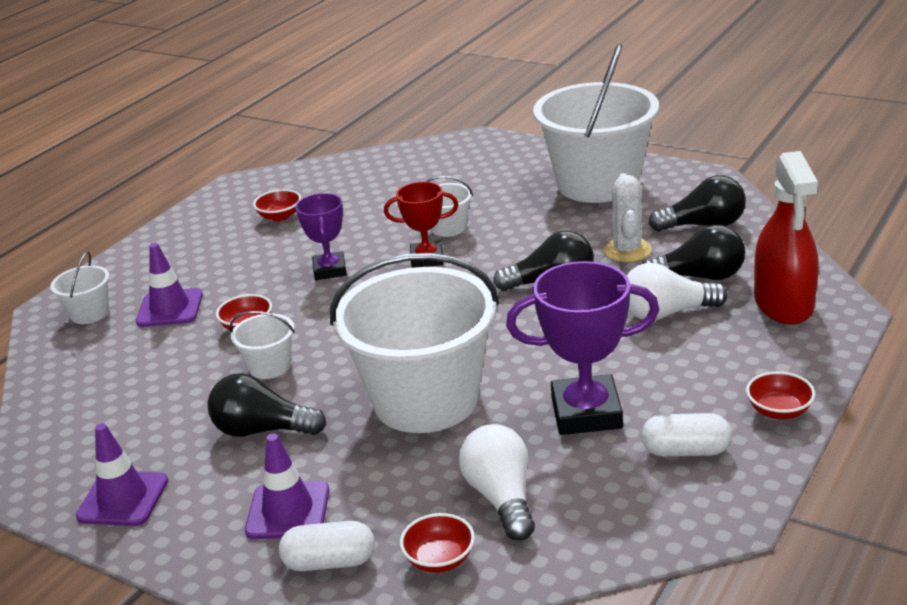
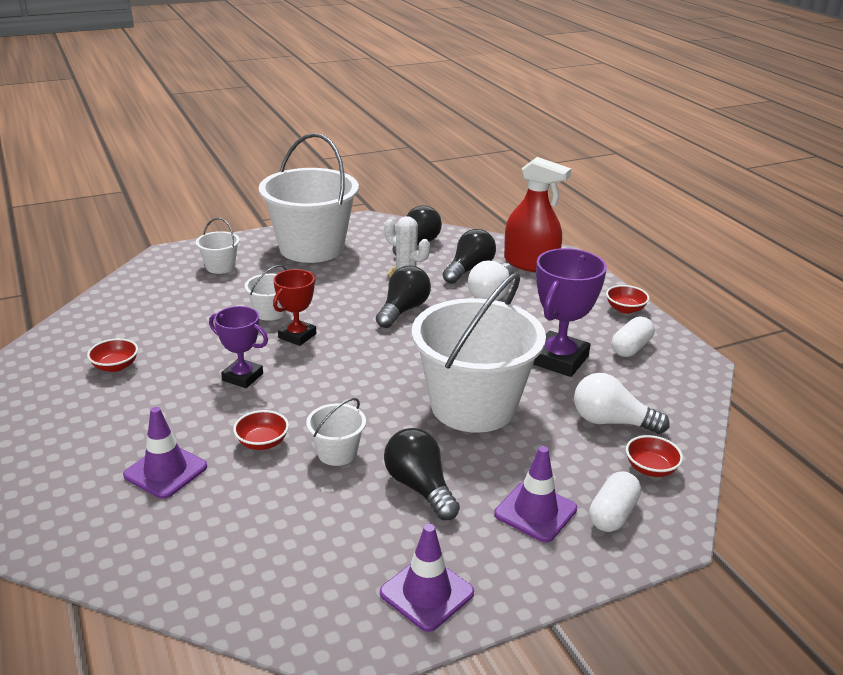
camera: 60 degrees left, 0 degrees up
white bucket [50,251,109,324] -> white bucket moved to [196,218,240,274]
black light bulb [207,373,326,437] -> black light bulb turned 105 degrees clockwise [384,428,460,520]

